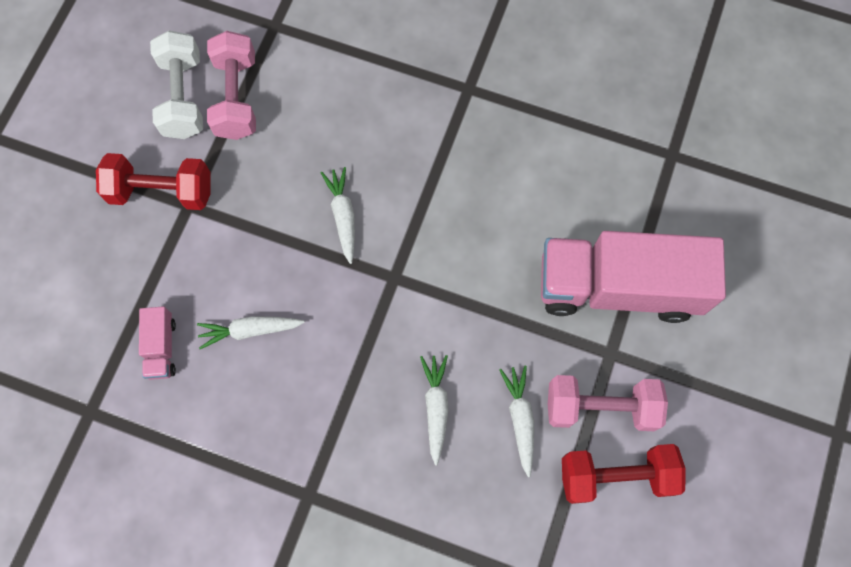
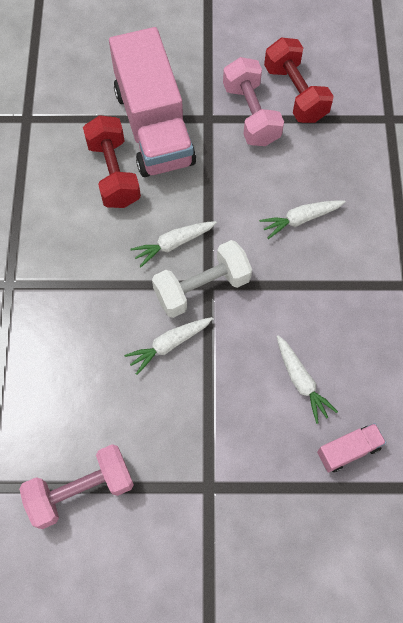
camera: 110 degrees left, 5 degrees down
red dumbbell [96,153,211,210] -> red dumbbell moved to [83,115,141,208]
white dumbbell [150,30,203,139] -> white dumbbell moved to [152,240,252,318]
white carrot [499,366,534,477] -> white carrot moved to [130,221,217,268]

